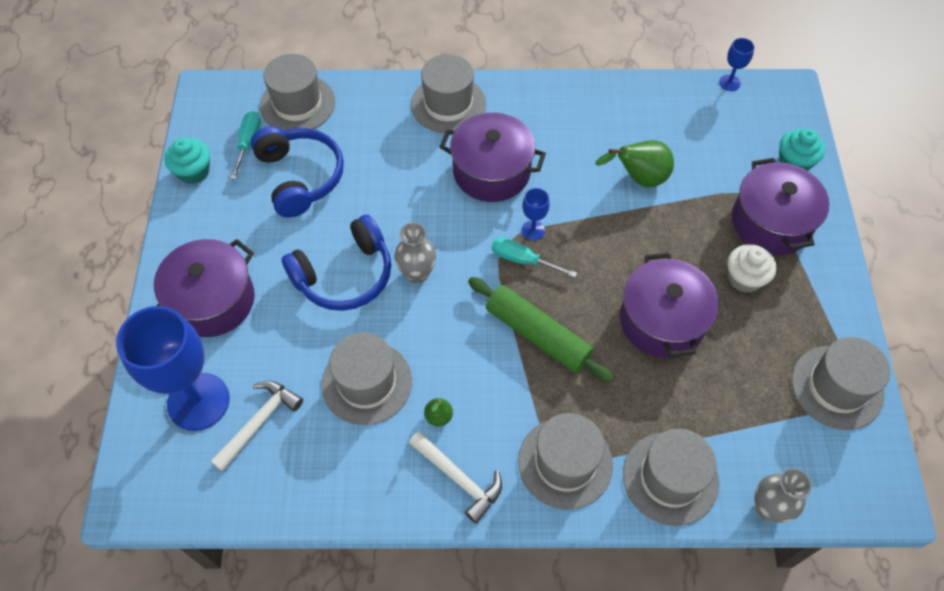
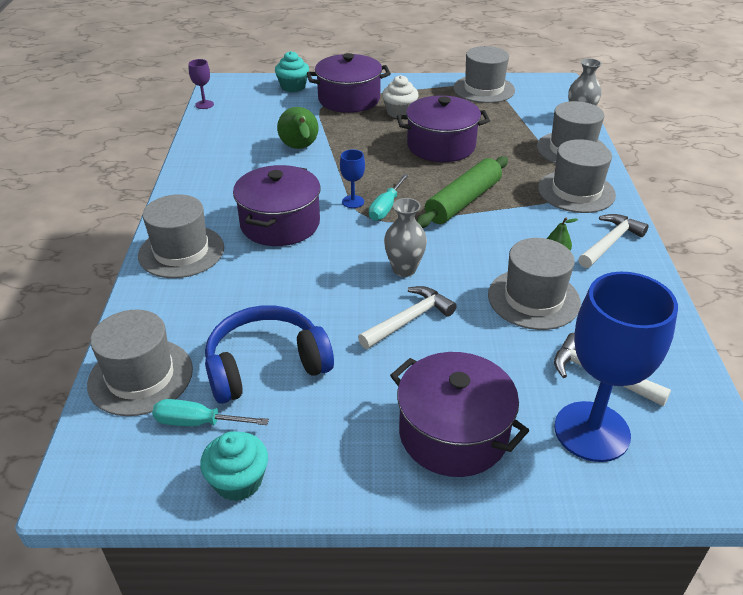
camera: 90 degrees left, 20 degrees down
blue headphones [282,215,391,311] -> white hammer [358,286,457,349]
blue goblet [719,38,754,91] -> purple goblet [188,59,214,109]

